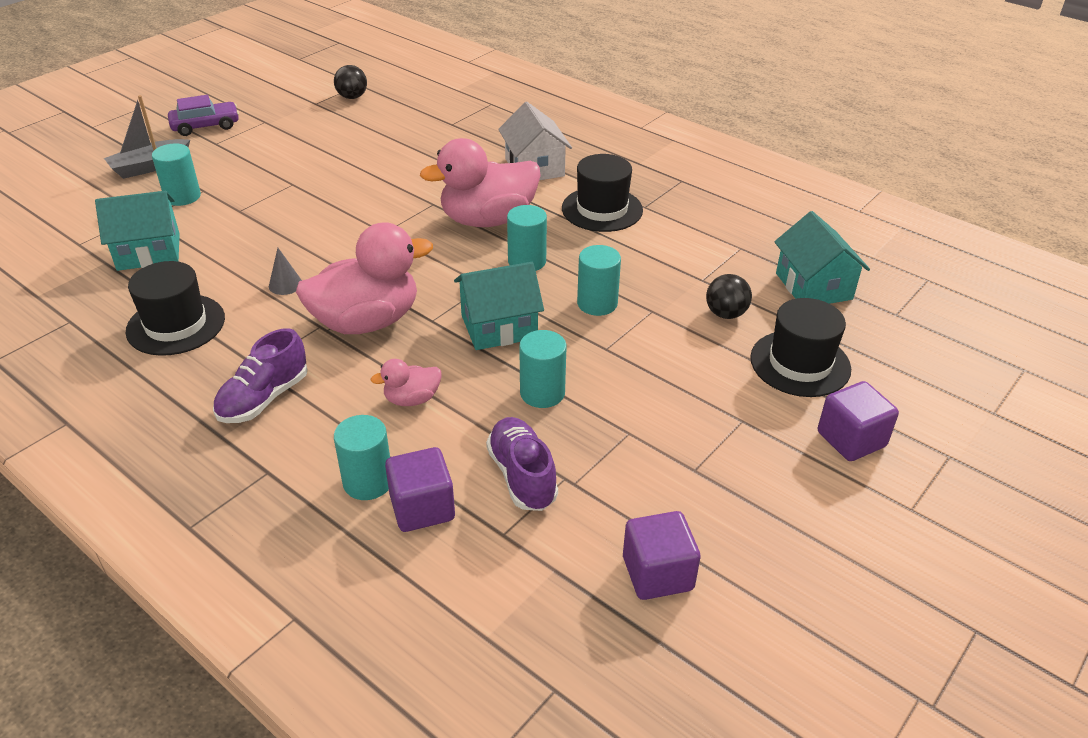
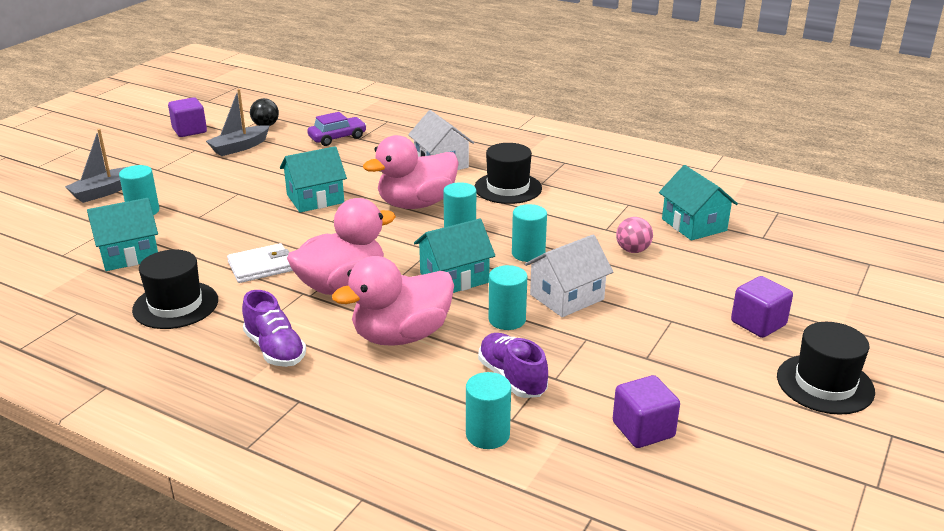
camera: 10 degrees left, 10 degrees down
purple car [168,95,239,136] -> purple car moved to [307,112,367,146]
purple shoe [213,328,308,423] -> purple shoe turned 60 degrees counterclockwise [242,290,306,367]
grey cone [269,248,302,295] -> white wallet [227,243,293,283]
turquoise cylinder [334,415,390,500] -> turquoise cylinder moved to [466,372,511,449]
pink duck [370,359,441,406] -> pink duck [332,256,454,346], size x2.15
purple cube [385,447,455,532] -> purple cube moved to [168,97,207,137]
black ball [706,274,752,319] -> pink ball [616,217,653,253]
black hat [750,298,851,397] -> black hat moved to [777,322,875,415]
none -> grey boat [206,89,269,156]
none -> turquoise house [280,146,347,213]
none -> white house [525,235,613,317]

